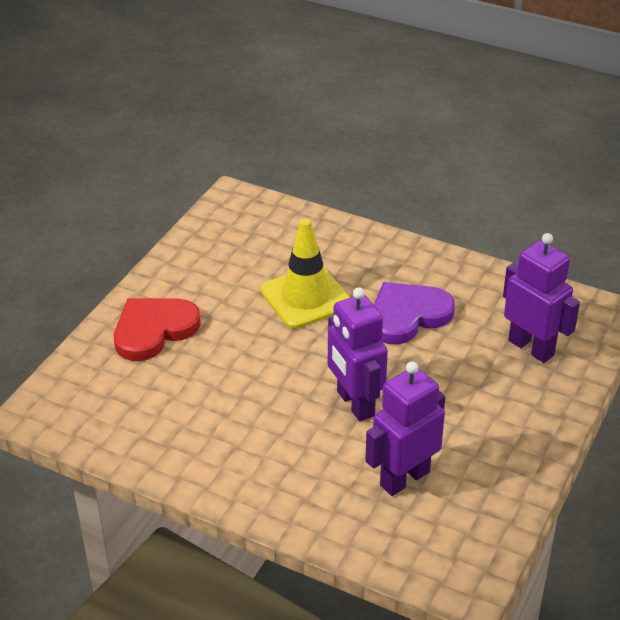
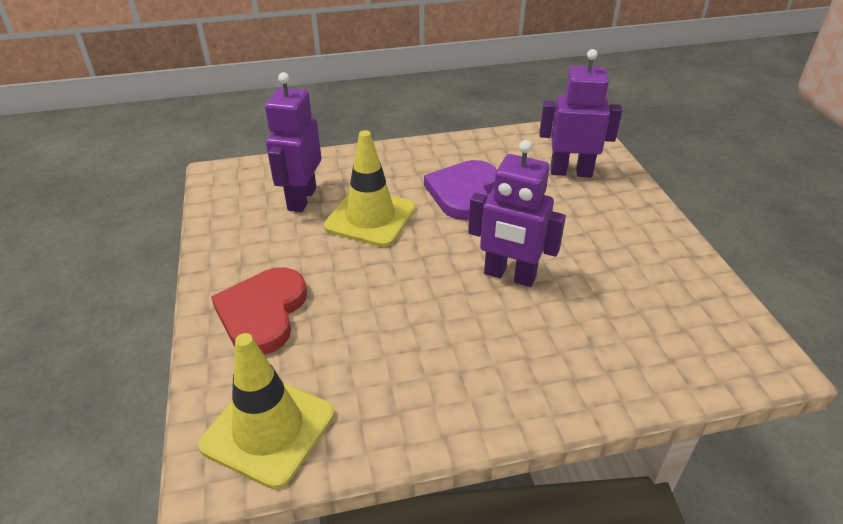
camera: 40 degrees left, 0 degrees up
purple robot [365,361,445,496] -> purple robot moved to [265,72,321,212]
none -> yellow traffic cone [198,333,334,489]

